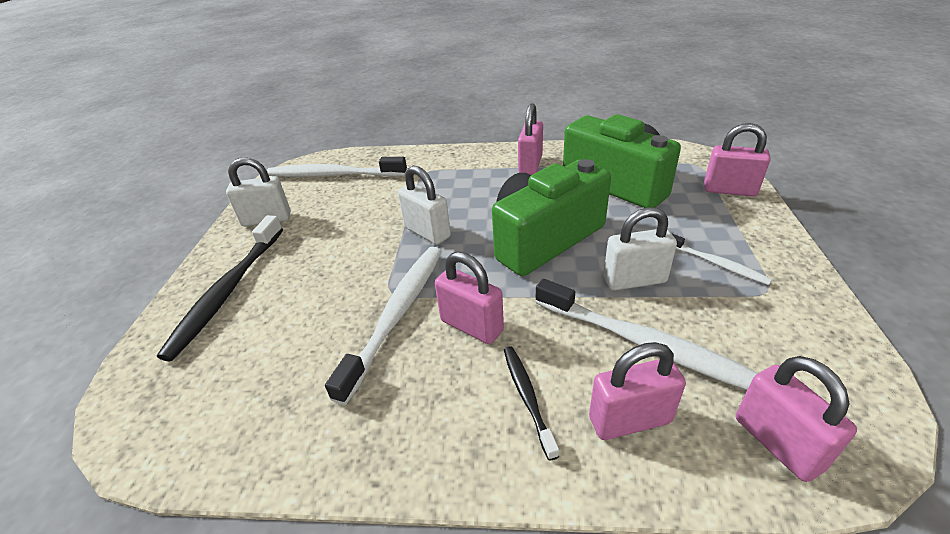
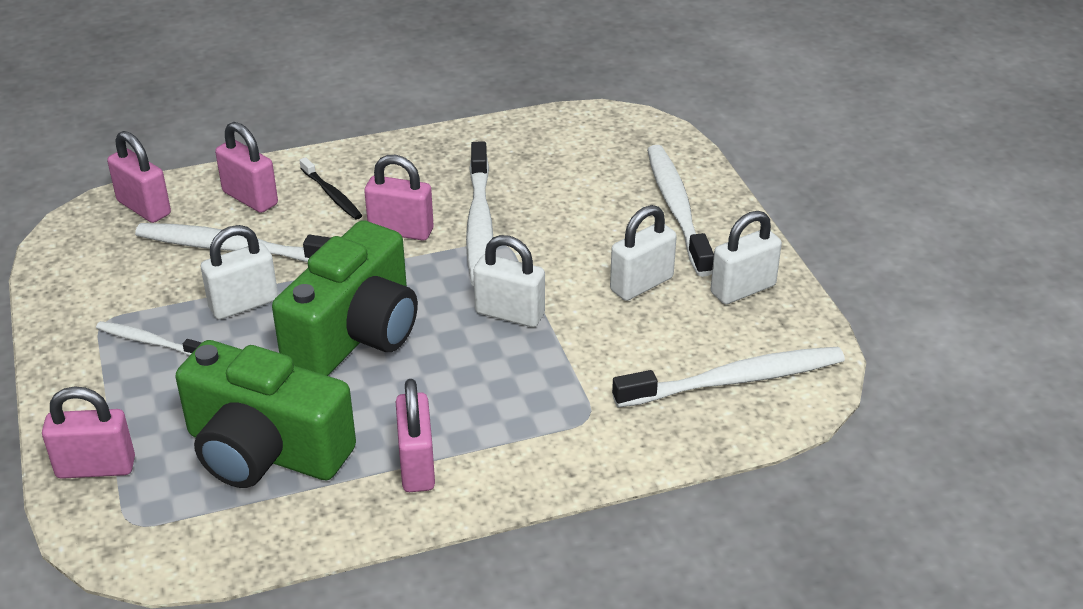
camera: 155 degrees right, 0 degrees up
black toothbrush [157,215,283,361] -> white toothbrush [647,145,714,277]
pink padlock [589,342,686,440] -> pink padlock turned 75 degrees clockwise [215,122,278,213]
none -> white padlock [610,205,677,301]

